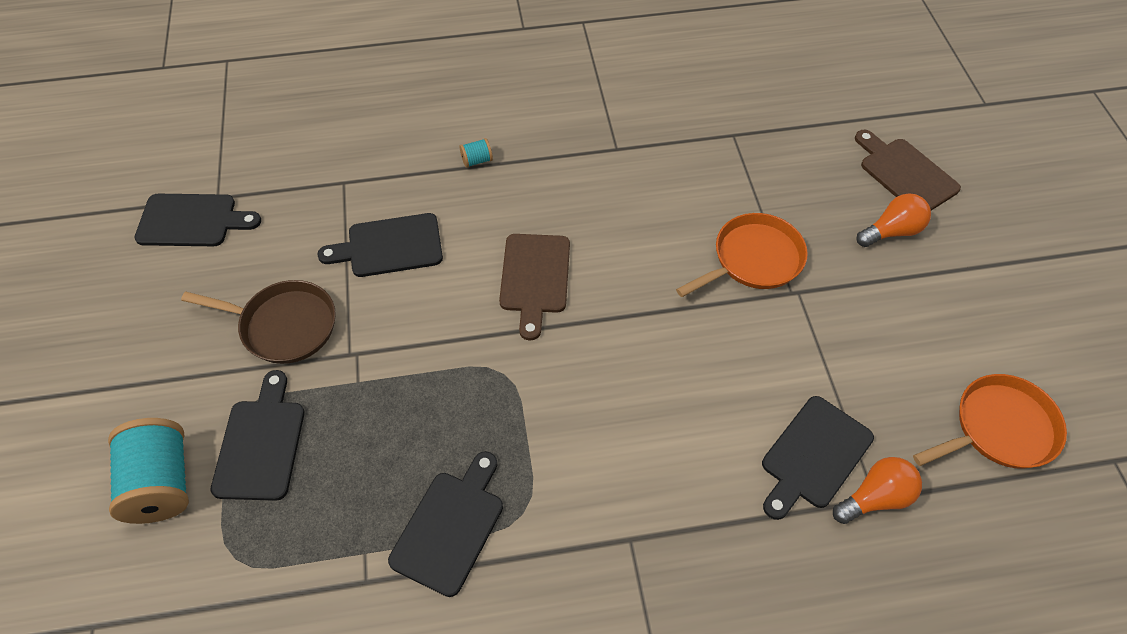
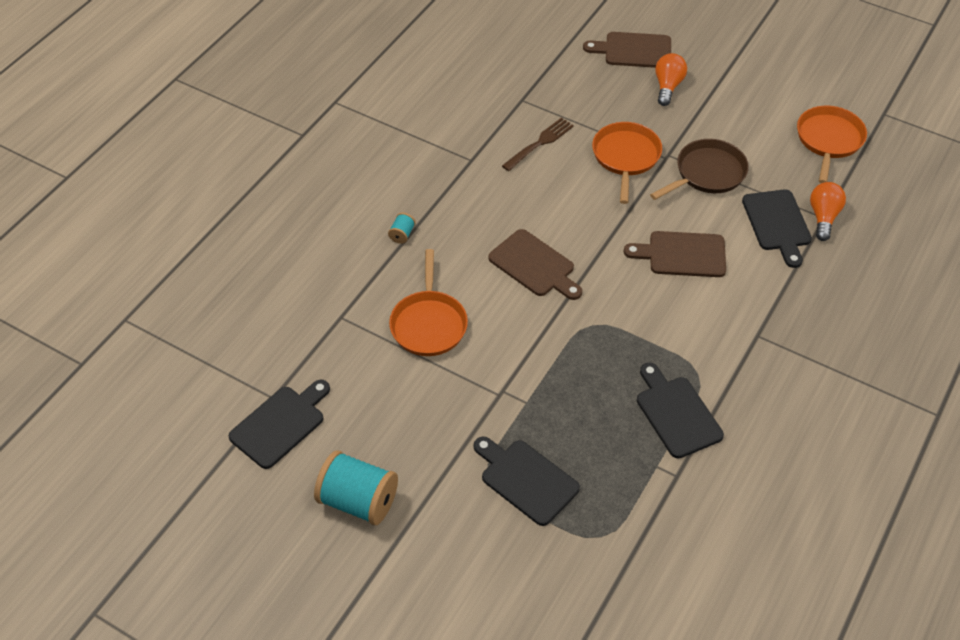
camera: 50 degrees left, 5 degrees down
turquoise spool [108,418,189,524] -> turquoise spool moved to [314,450,398,525]
brown pan [181,280,336,364] -> brown pan moved to [650,139,749,200]
black cutting board [317,213,443,277] -> orange pan [389,249,468,356]
none -> brown fork [502,118,574,171]
none -> brown cutting board [624,231,726,277]

